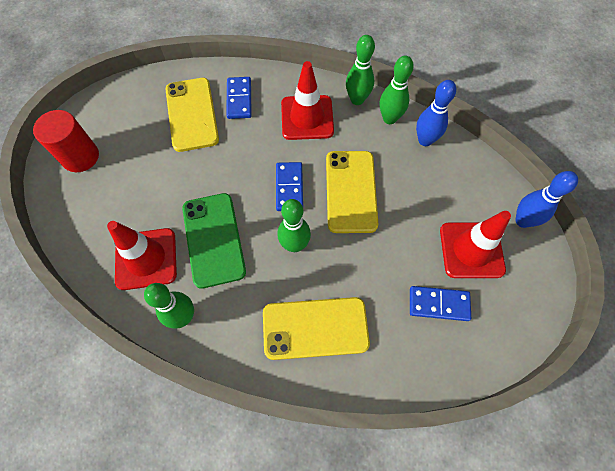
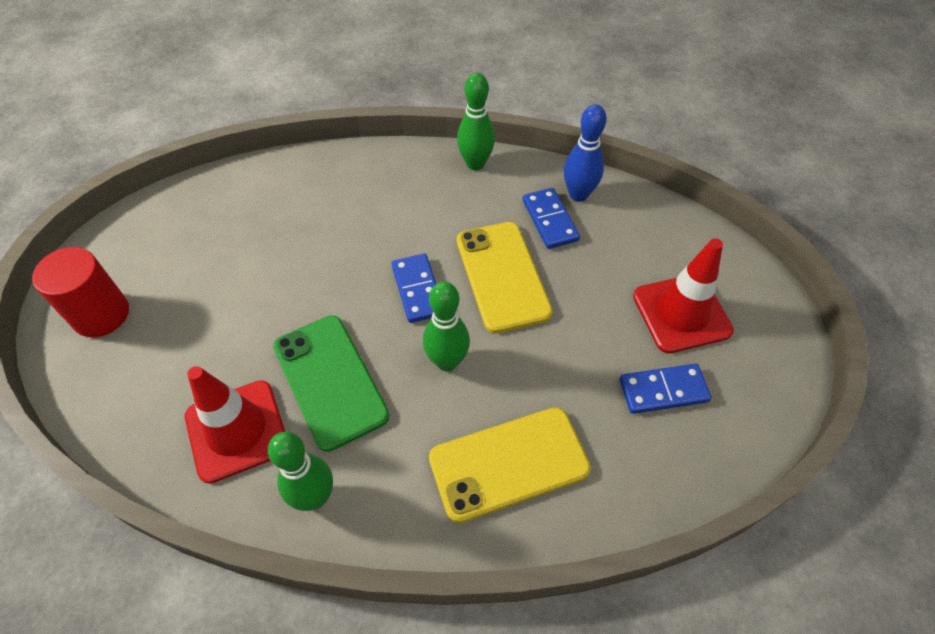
camera: 15 degrees left, 10 degrees down
yellow phone [166,78,219,152] -> none
blue domino [226,77,252,119] -> blue domino moved to [522,188,580,249]
red traffic cone [281,61,334,140] -> none
green bowling pin [380,56,414,124] -> none
blue bowling pin [515,171,578,228] -> none

